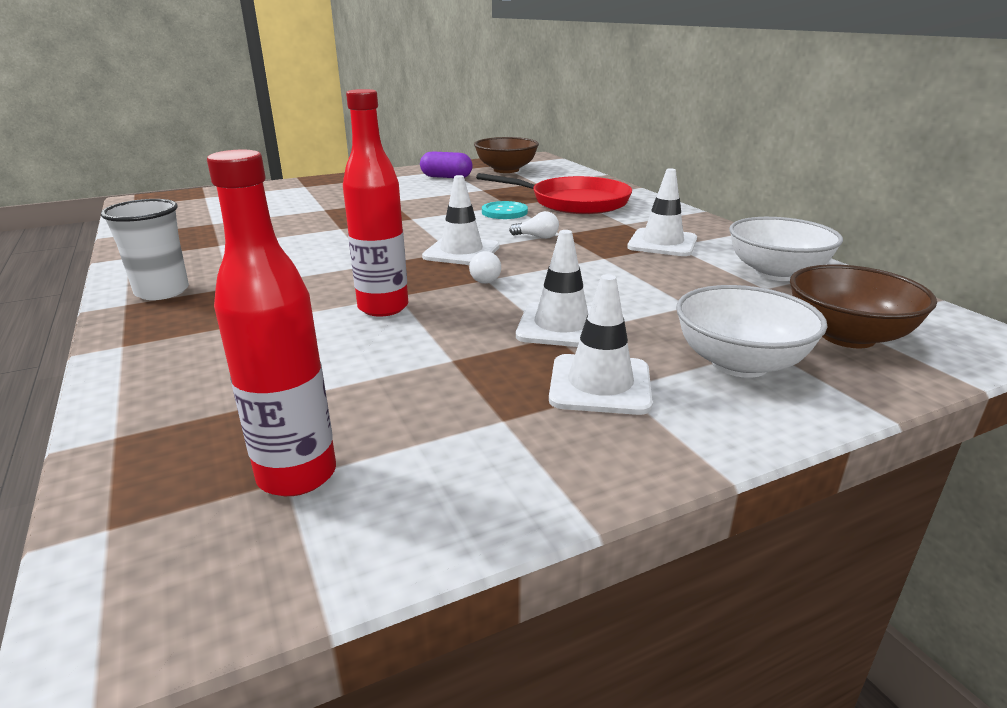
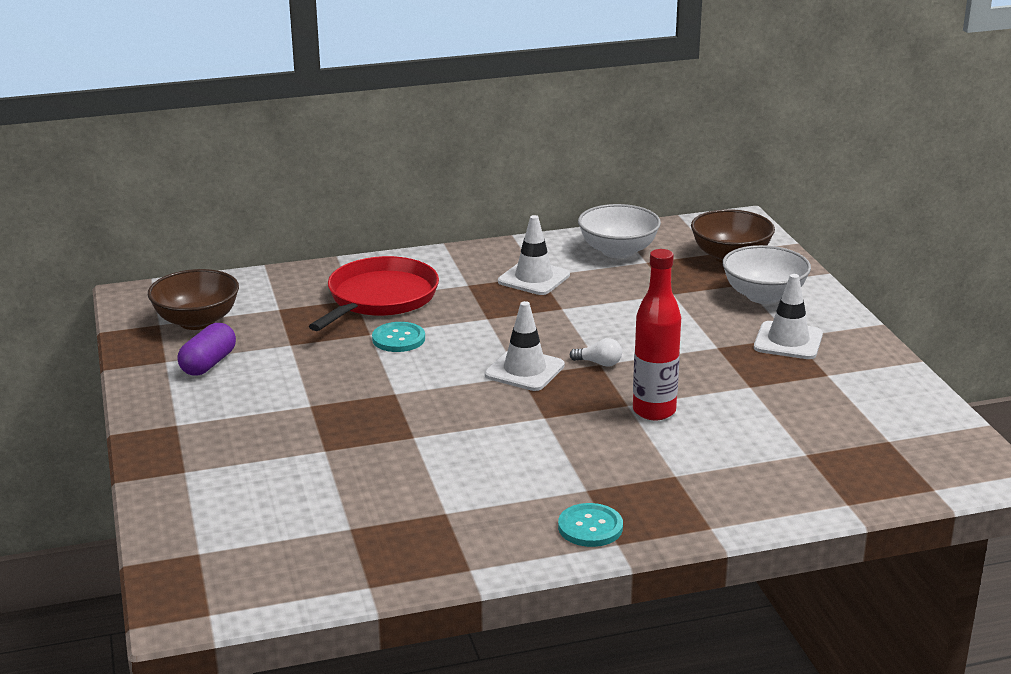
camera: 80 degrees left, 0 degrees up
white cup [101,199,189,300] -> turquoise button [558,503,623,547]
red bottle [207,150,336,496] -> none
white light bulb [509,211,559,239] -> none
white traffic cone [516,230,591,347] -> none

